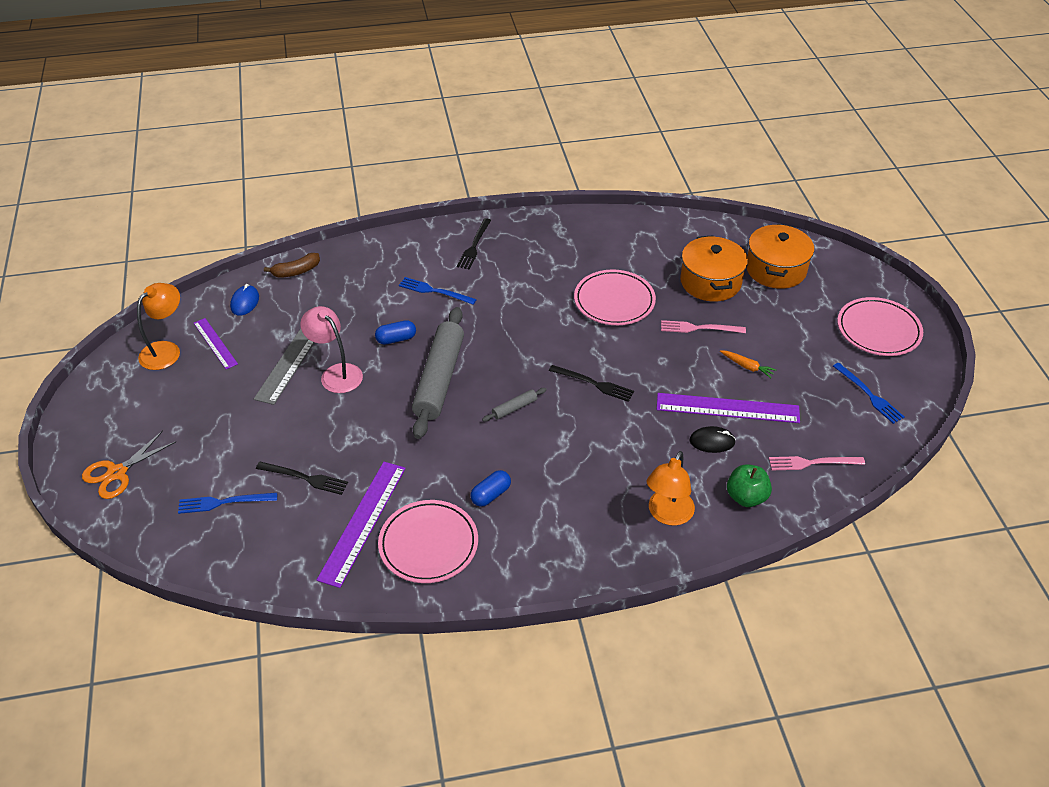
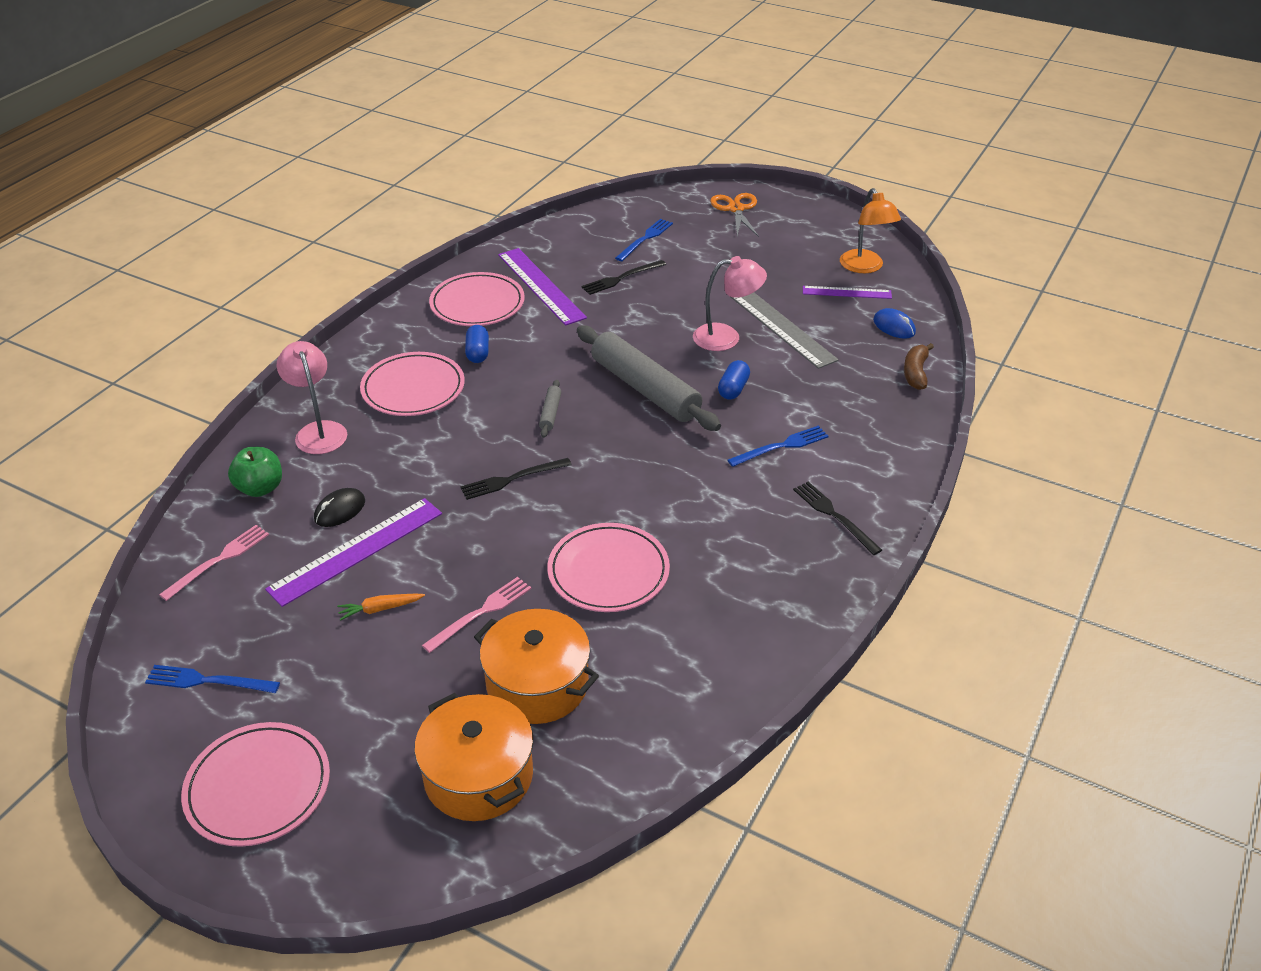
camera: 130 degrees right, 5 degrees down
orange lamp [647,451,695,526] -> pink lamp [277,341,347,454]
none -> pink plate [360,352,465,416]

